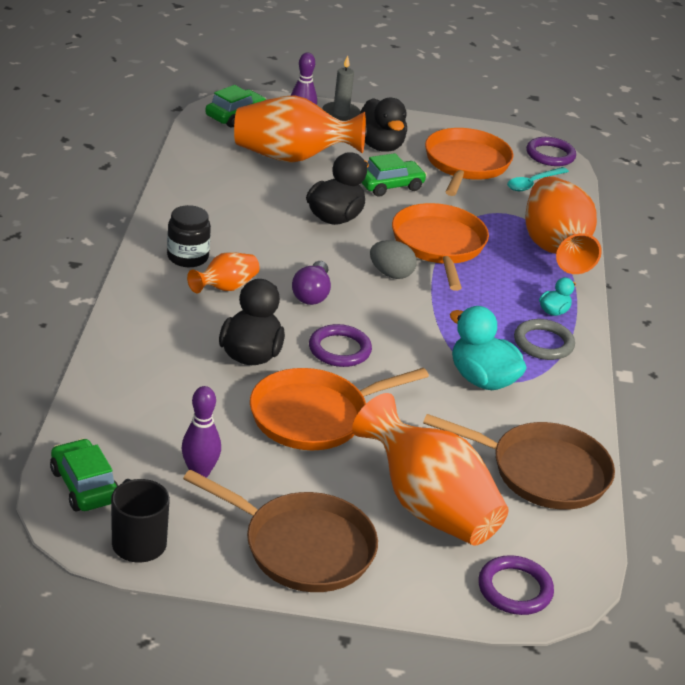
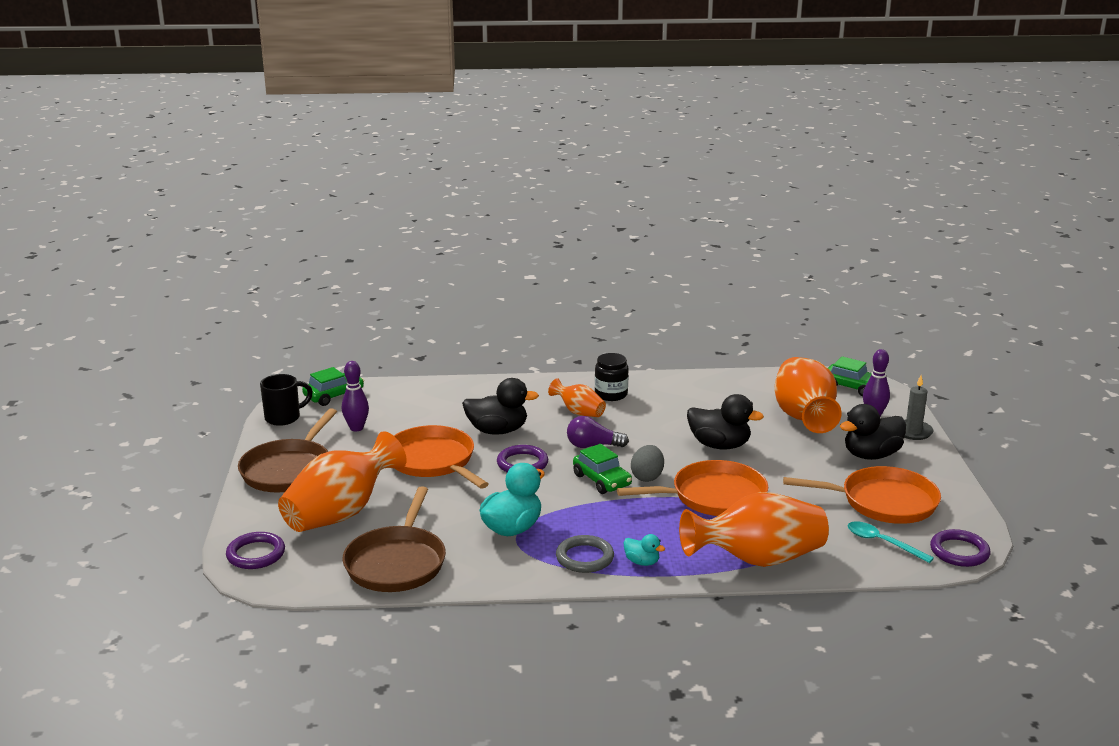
camera: 85 degrees right, 10 degrees down
green car [362,153,427,197] -> green car moved to [573,444,632,494]

